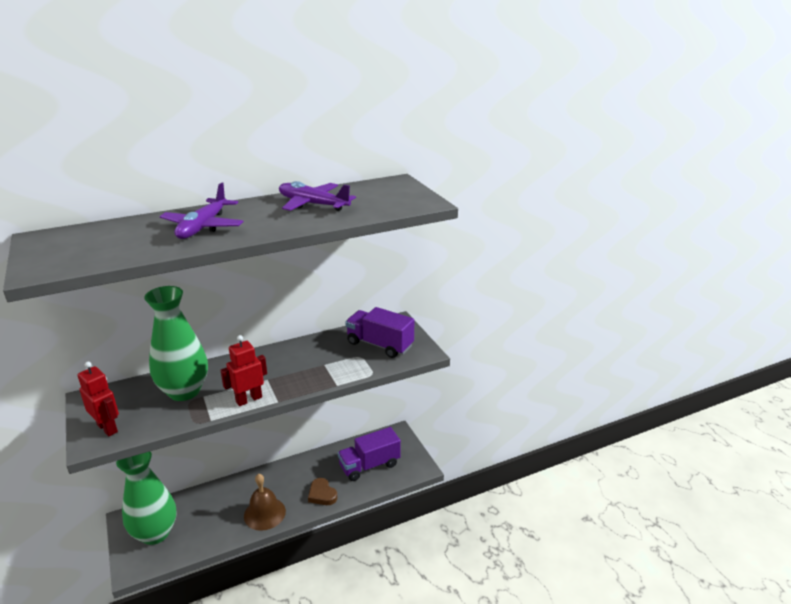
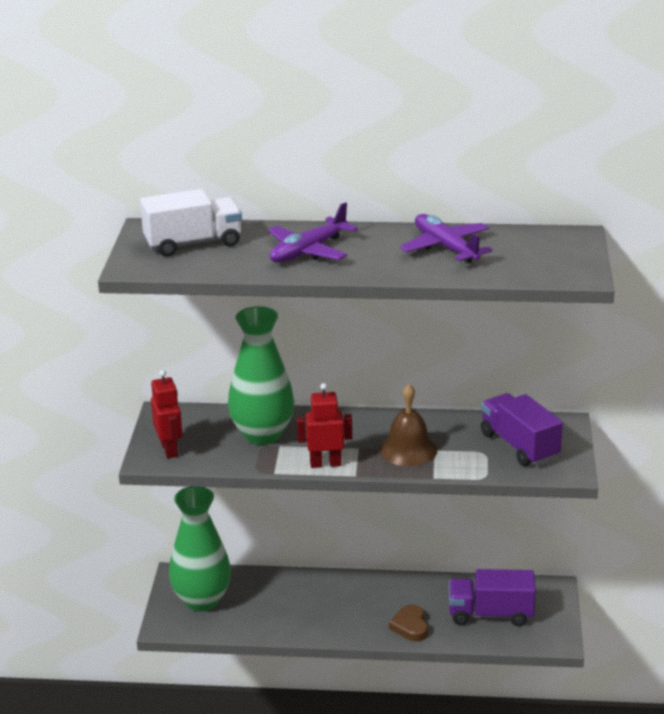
camera: 30 degrees right, 0 degrees up
brown bell [244,474,286,531] -> brown bell moved to [379,384,437,466]
none -> white truck [140,189,242,256]

